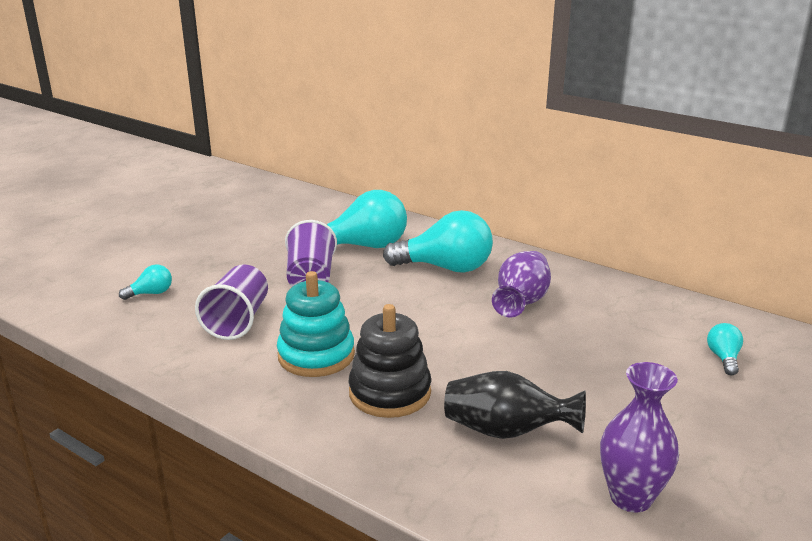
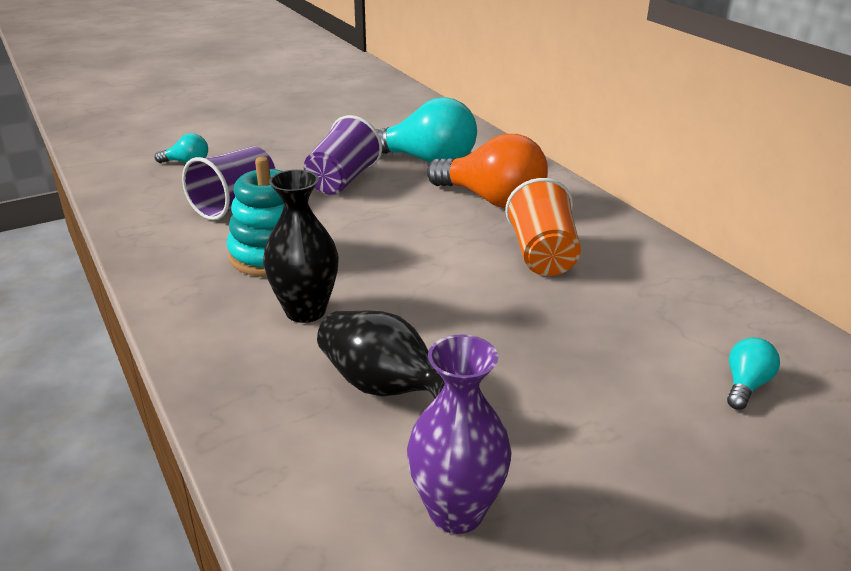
camera: 25 degrees right, 5 degrees up
black stacking toy [349,304,431,418] -> black vase [263,170,339,323]
turquoise light bulb [383,210,493,273] -> orange light bulb [427,134,548,209]
purple vase [492,251,551,317] -> orange cup [505,178,581,276]

